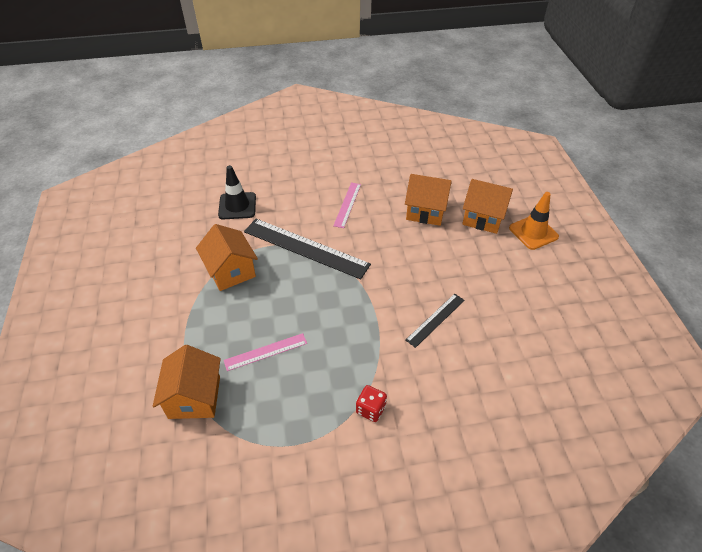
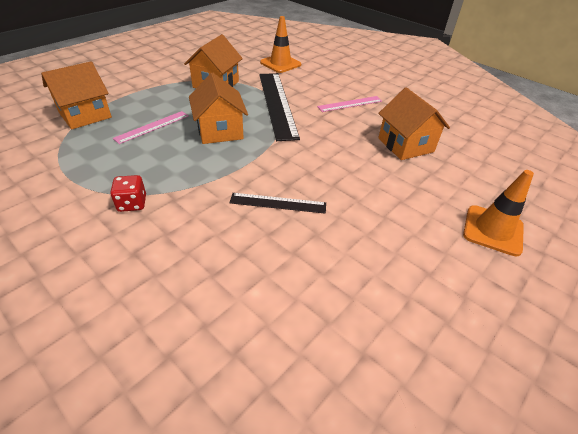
camera: 50 degrees right, 5 degrees down
black traffic cone [218,165,256,220] -> orange traffic cone [260,16,301,73]
pink ruler [224,333,307,371] -> pink ruler turned 75 degrees counterclockwise [113,111,188,144]
orange house [462,179,513,234] -> orange house moved to [189,73,248,144]

